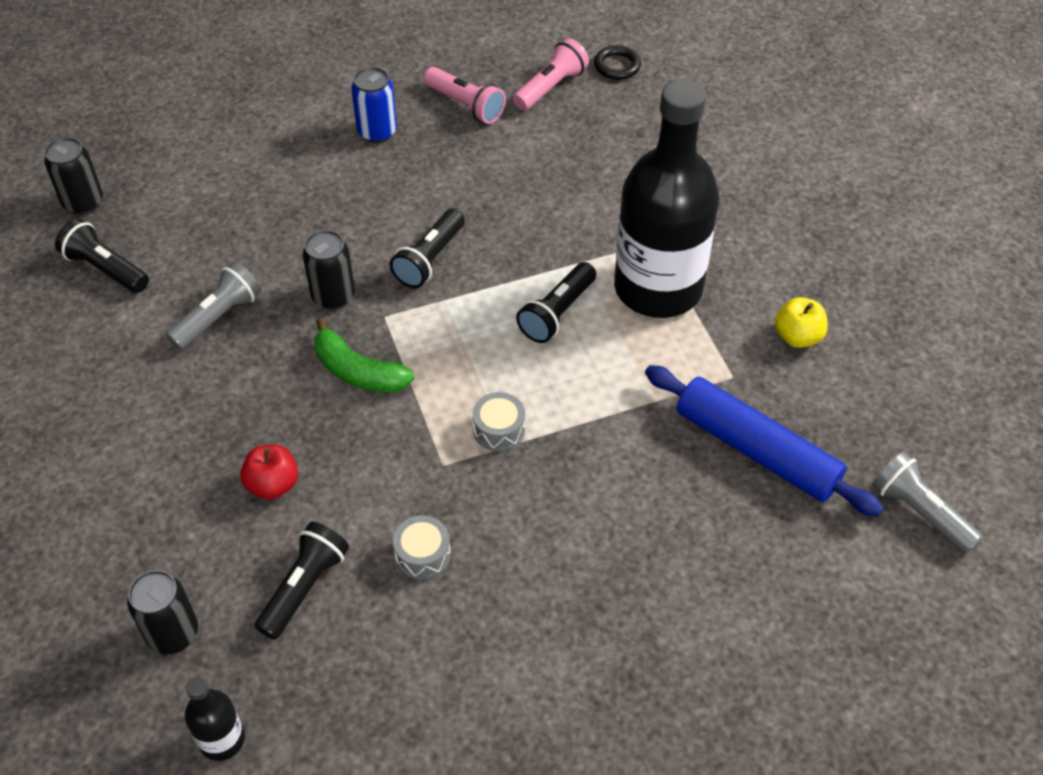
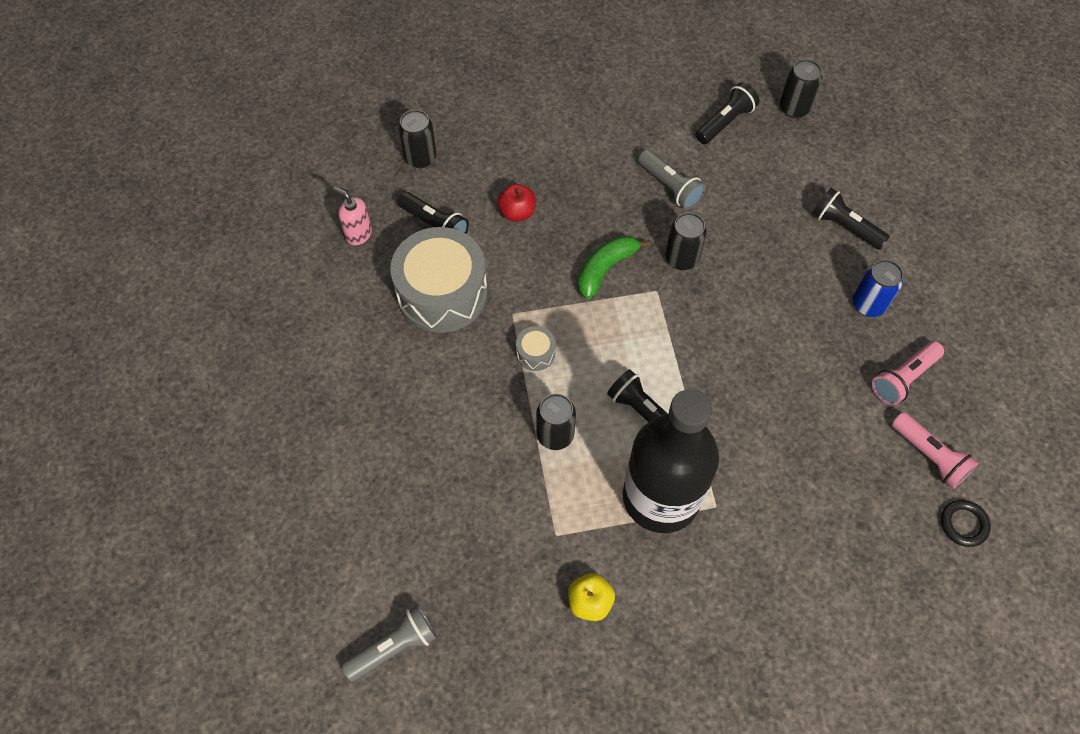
camera: 100 degrees right, 10 degrees up
black bottle [185,677,245,761] -> none
black flashlight [390,208,465,288] -> black flashlight moved to [812,188,890,250]
grey drum [393,515,451,580] -> grey drum [390,227,487,333], size x2.39
blue rolling pin [645,365,884,517] -> none
none -> pink soap dispenser [333,187,372,245]
none -> black can [536,394,576,450]

